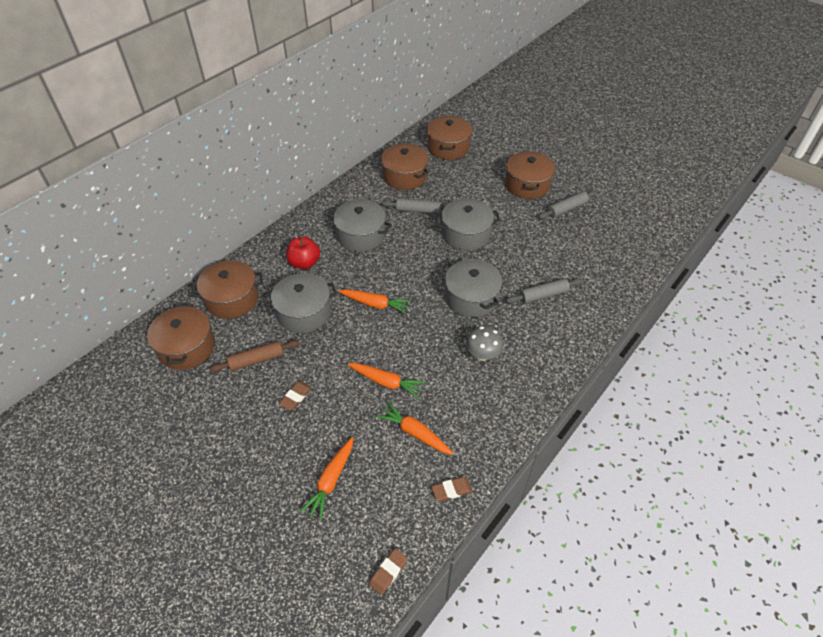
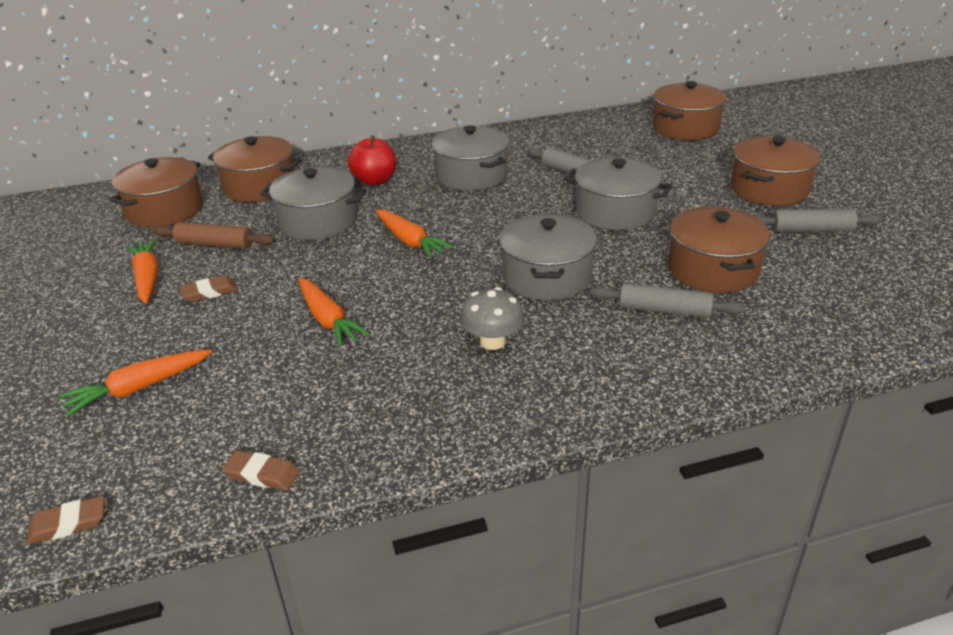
camera: 35 degrees right, 15 degrees down
orange carrot [376,402,454,455] -> orange carrot moved to [127,239,158,304]
brown pot [381,143,429,190] -> brown pot moved to [668,207,771,293]

